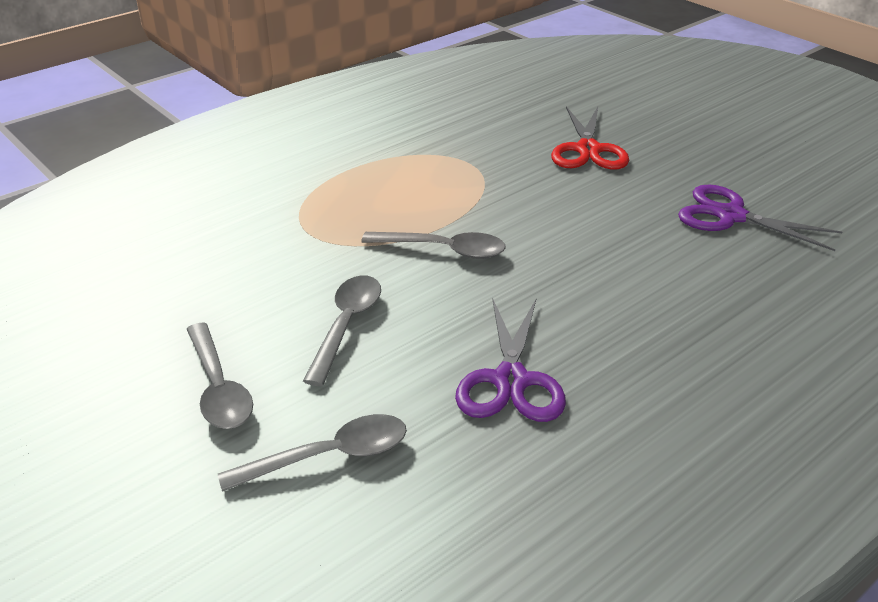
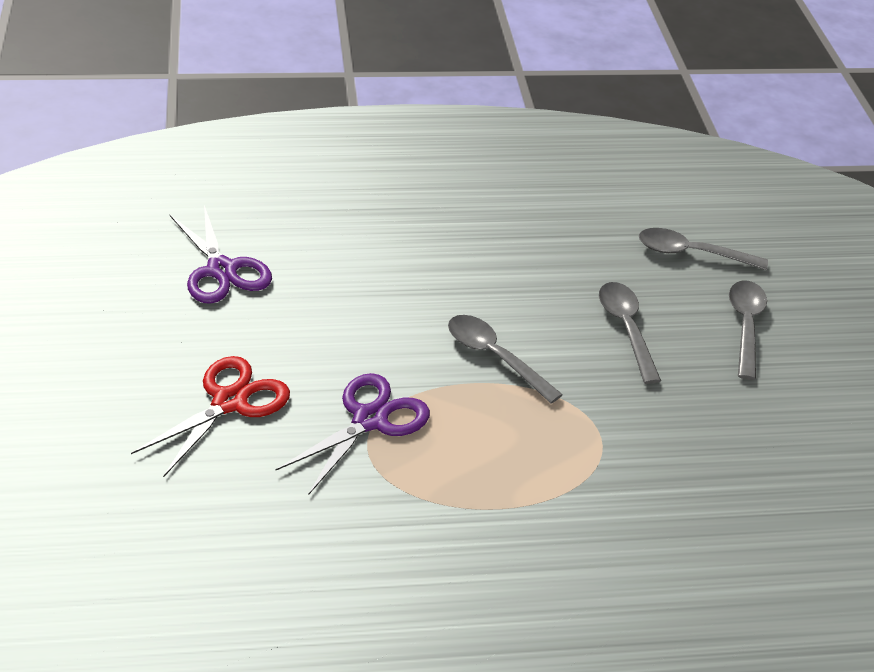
camera: 150 degrees left, 5 degrees up
grey spoon [303,275,381,386] -> grey spoon turned 120 degrees clockwise [599,282,661,384]
purple scissors [455,297,566,422] -> purple scissors moved to [275,373,430,494]

